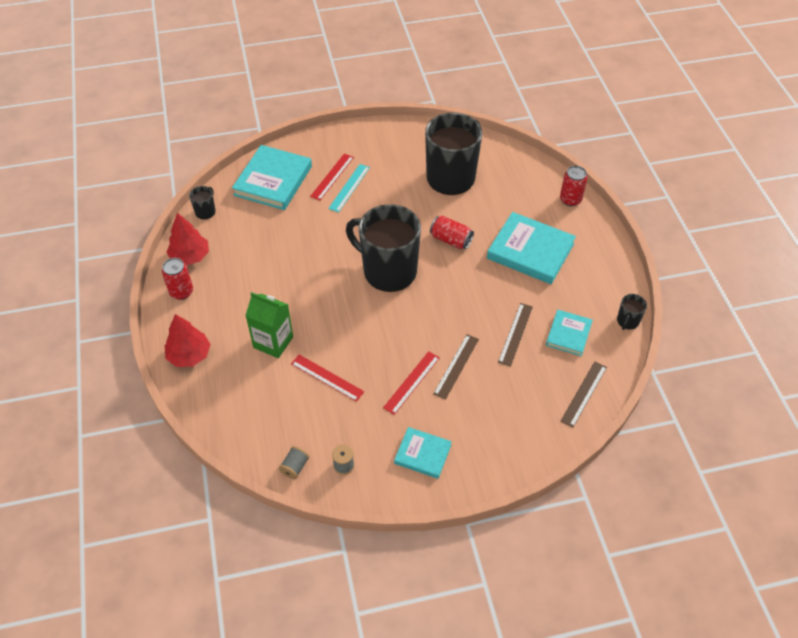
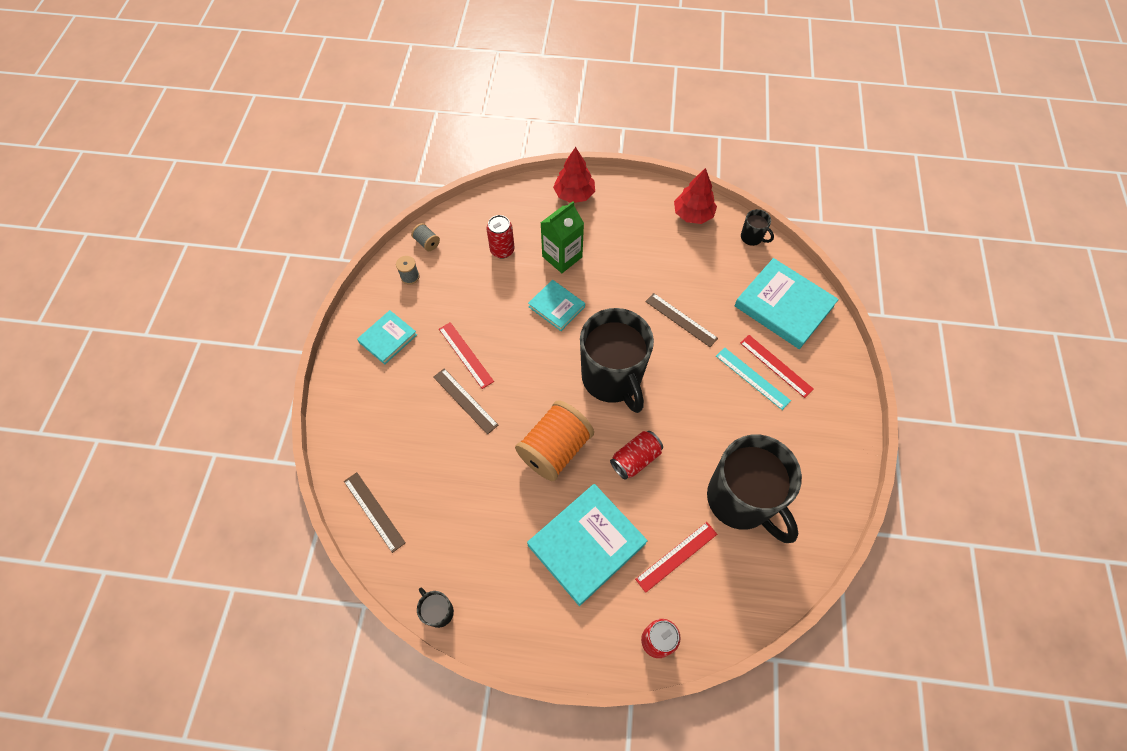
camera: 110 degrees right, 10 degrees up
red can [162,258,193,300] -> red can moved to [487,215,515,258]
red ruler [291,355,364,402] -> red ruler moved to [635,522,717,593]
black mug [346,204,421,292] -> black mug turned 105 degrees clockwise [580,308,654,413]
brown ruler [498,303,533,367] -> brown ruler moved to [645,293,718,347]
turquoise book [546,310,593,356] -> turquoise book moved to [528,280,585,331]
none -> orange spool [515,400,594,481]

